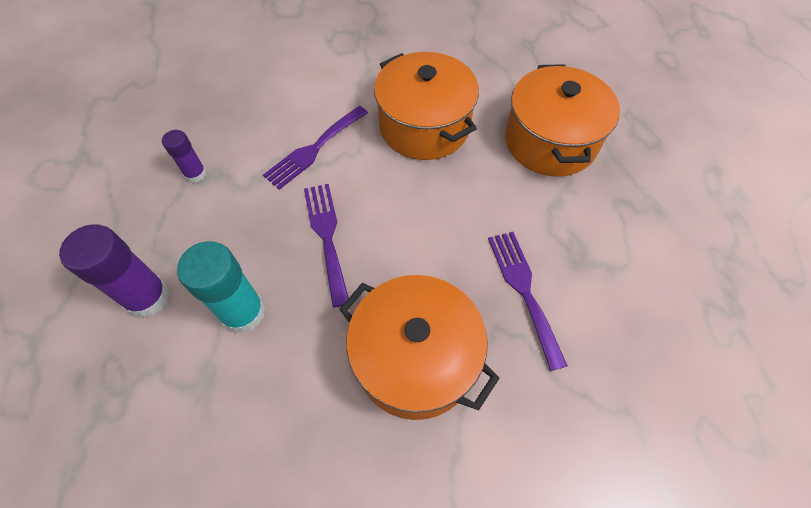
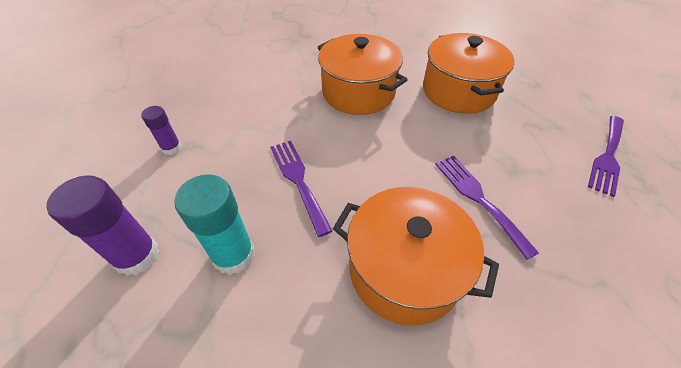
camera: 10 degrees left, 10 degrees down
purple fork [263,106,368,190] -> purple fork moved to [588,116,624,197]

